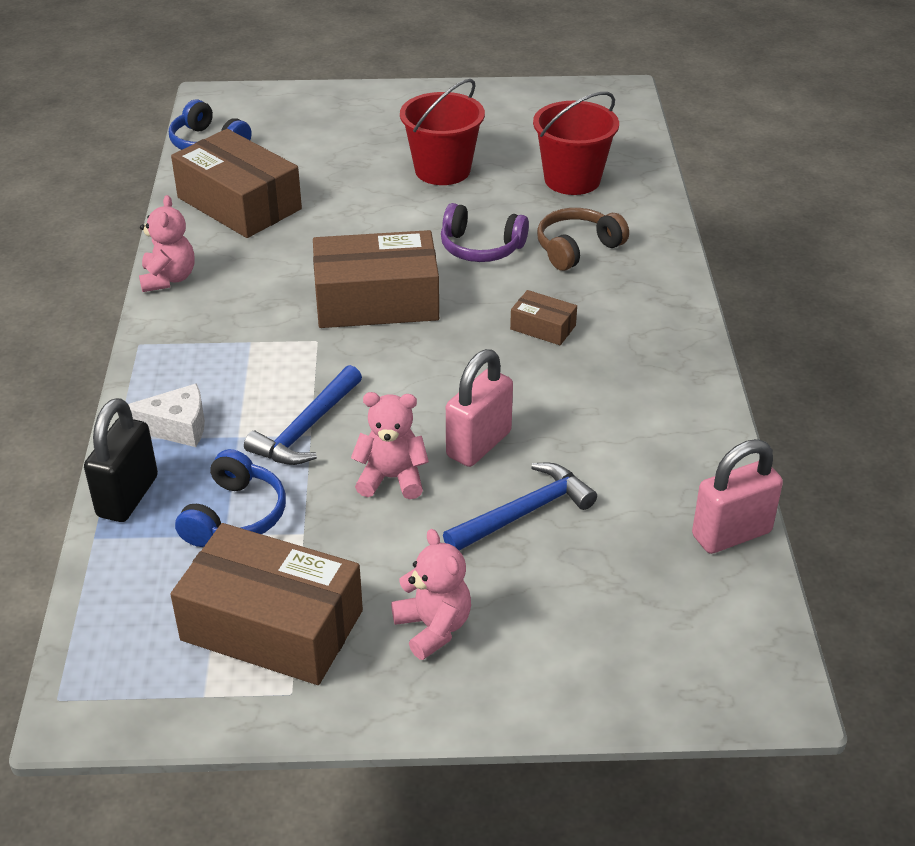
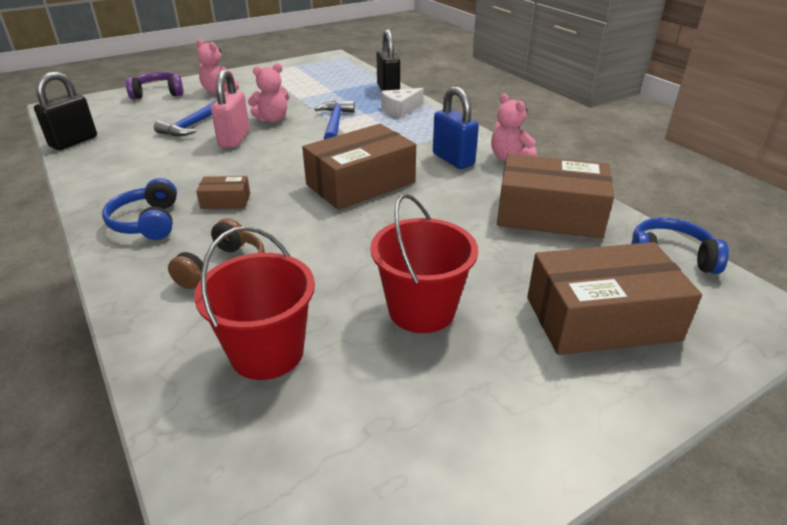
camera: 150 degrees right, 5 degrees down
brown box [170,523,363,685] -> brown box moved to [527,242,702,355]
blue headphones [175,449,286,547] -> blue headphones moved to [102,178,177,240]
purple headphones [441,203,529,262] -> purple headphones moved to [126,72,183,99]
pink padlock [692,439,783,554] -> black padlock [34,72,97,150]
none -> blue padlock [433,86,479,169]

